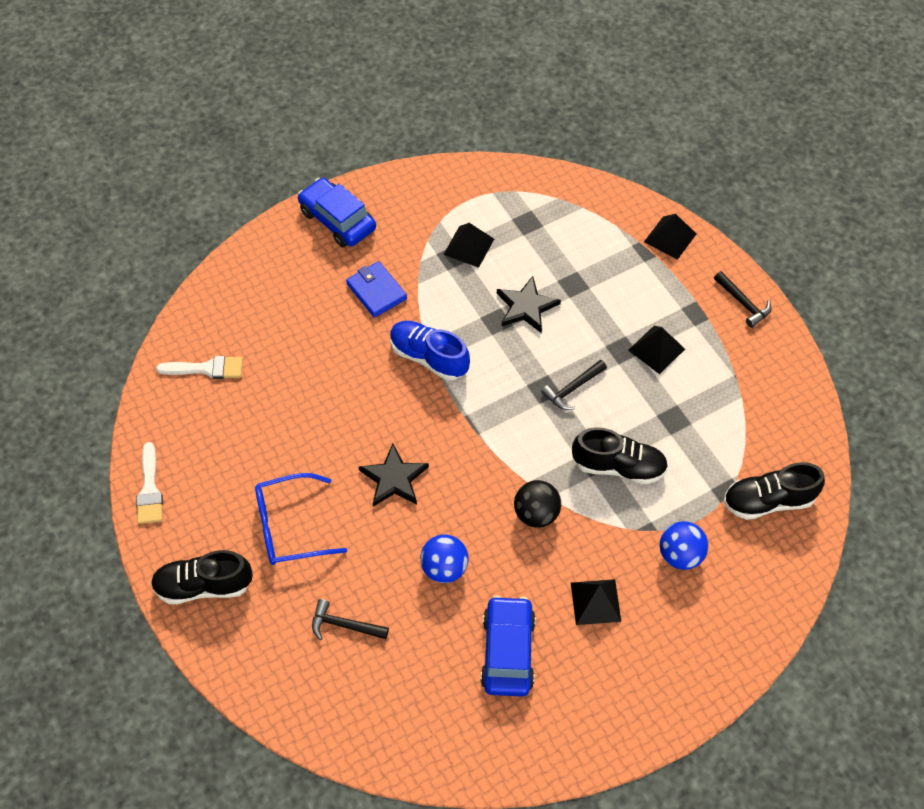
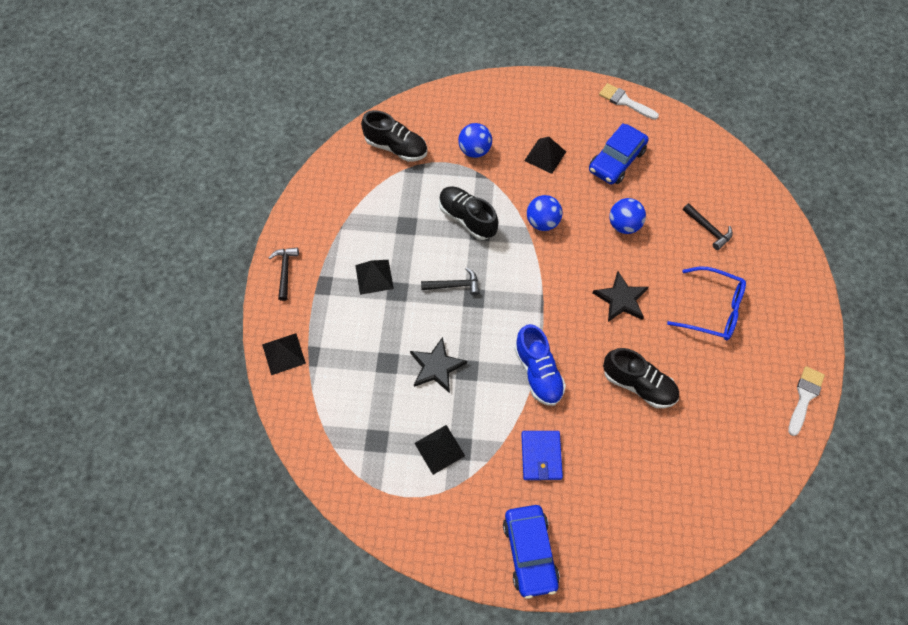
camera: 145 degrees left, 5 degrees up
black shoe [151,550,253,604] -> black shoe moved to [603,348,679,408]
white brush [156,356,243,379] -> white brush moved to [599,83,659,120]
black ball [514,480,561,528] -> blue ball [527,195,563,231]

